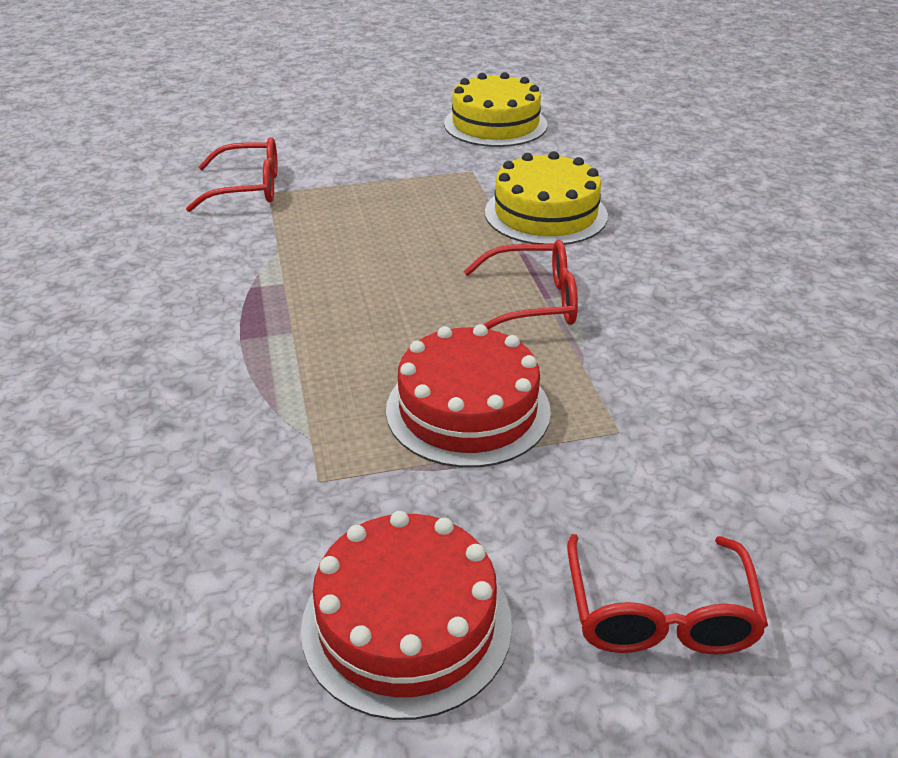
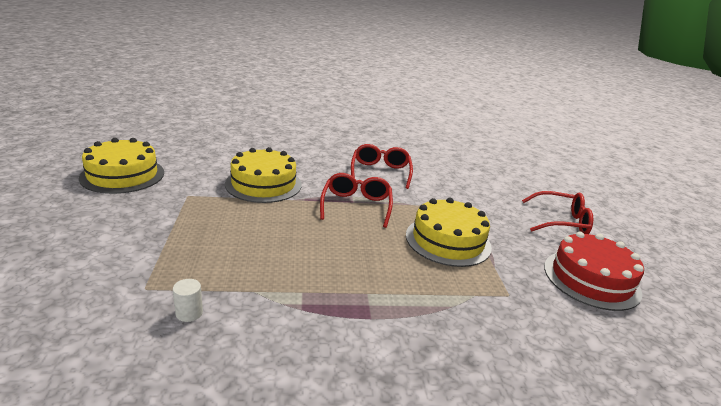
camera: 85 degrees left, 10 degrees down
red glasses [186,137,278,212] -> red glasses moved to [351,144,413,189]
red cake [386,324,551,468] -> yellow cake [406,198,492,267]
none -> white cylinder [173,279,203,322]

